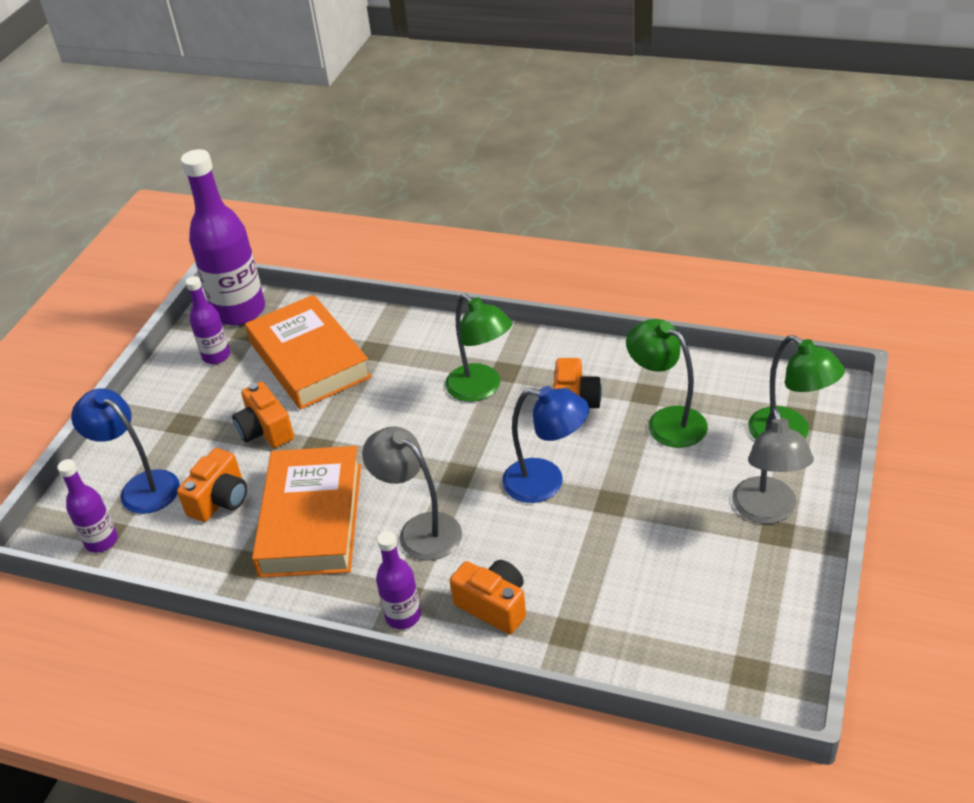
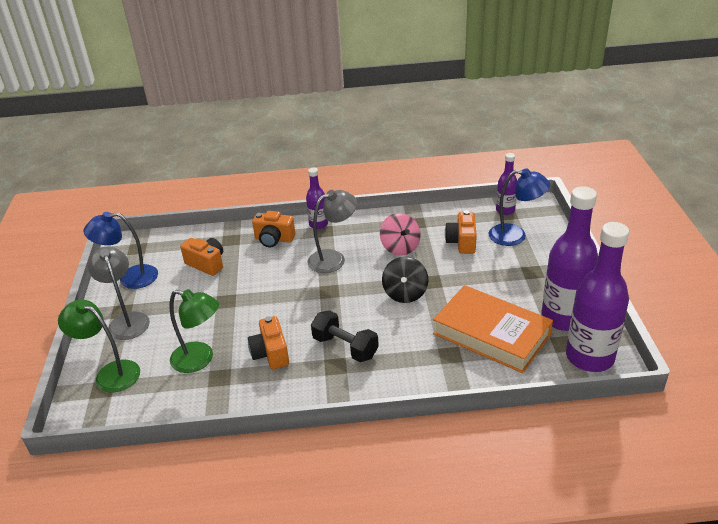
camera: 155 degrees right, 5 degrees down
purple bottle [186,276,230,364] -> purple bottle [541,186,598,331], size x1.95
orange camera [232,382,294,448] -> orange camera moved to [180,238,223,276]
orange book [252,446,361,578] -> pink spinning top [380,213,420,256]
grey lamp [362,426,462,560] -> grey lamp turned 45 degrees counterclockwise [307,190,357,273]
green lamp [445,294,512,402] -> black dumbbell [311,310,379,362]
blue lamp [502,386,589,503] -> blue lamp moved to [84,212,158,289]
none -> black spinning top [382,257,428,303]

